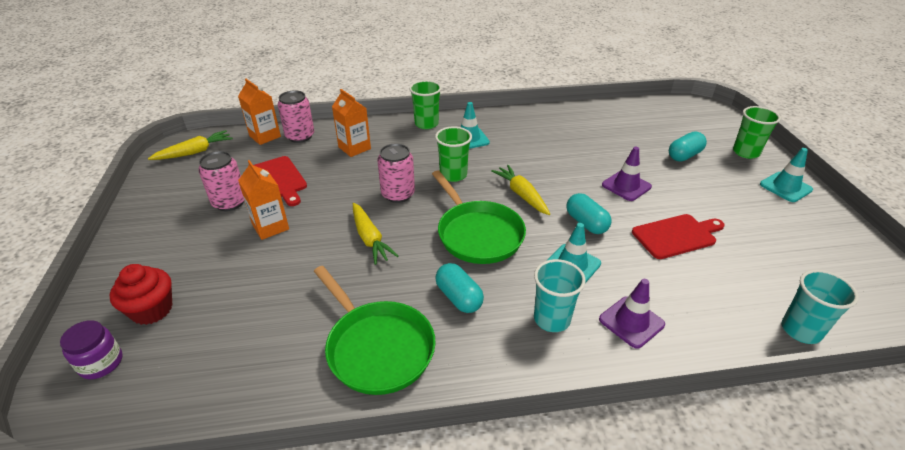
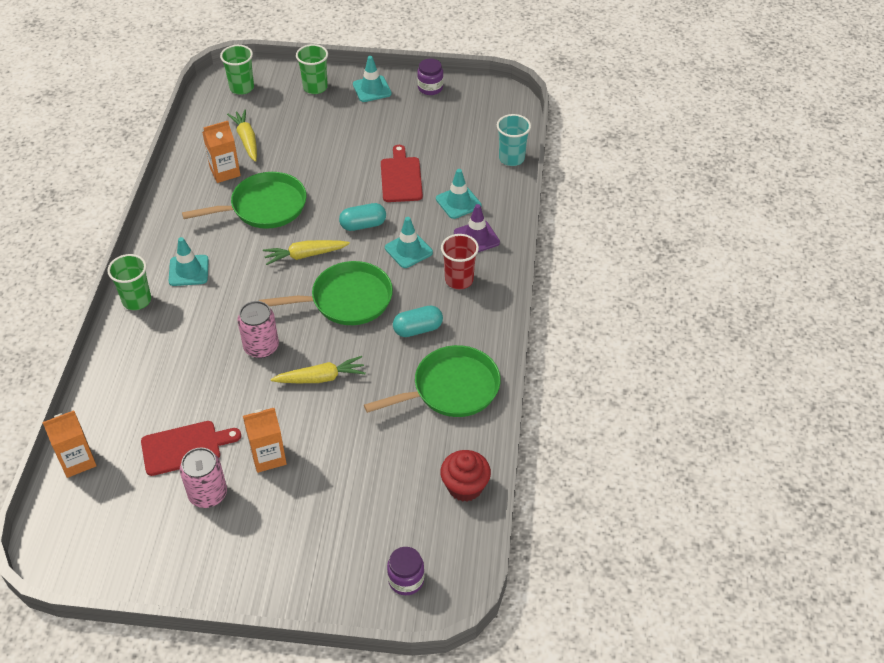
camera: 75 degrees left, 10 degrees up
red cupcake [110,264,173,325] -> red cupcake moved to [440,450,491,502]
yellow carrot [148,130,233,160] -> yellow carrot moved to [227,109,257,162]
pink can [278,90,314,143] -> none
orange carton [332,89,371,157] -> orange carton moved to [202,121,241,183]
green cup [435,127,472,182] -> green cup moved to [220,45,254,95]
turquoise cup [534,259,586,332] -> red cup [441,234,479,289]
purple traffic cone [602,147,652,201] -> none
turquoise capsule [669,132,707,161] -> none
none -> green pan [182,172,306,229]
none -> purple jar [417,59,443,95]
none -> turquoise traffic cone [436,169,482,219]

